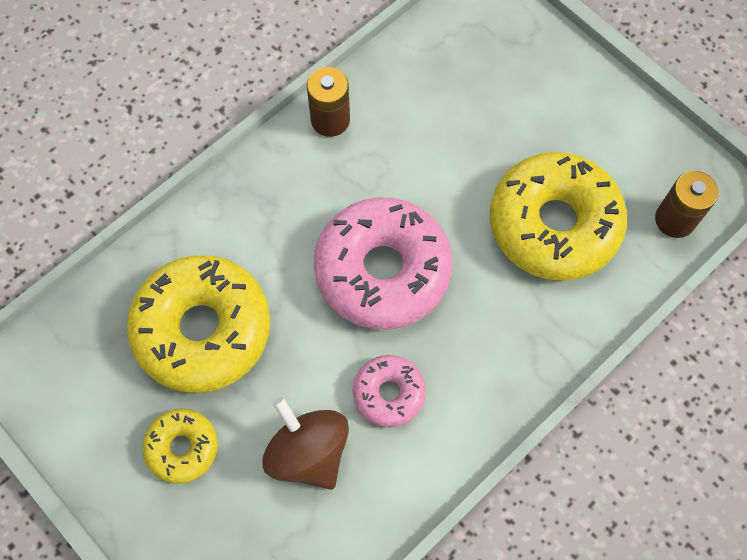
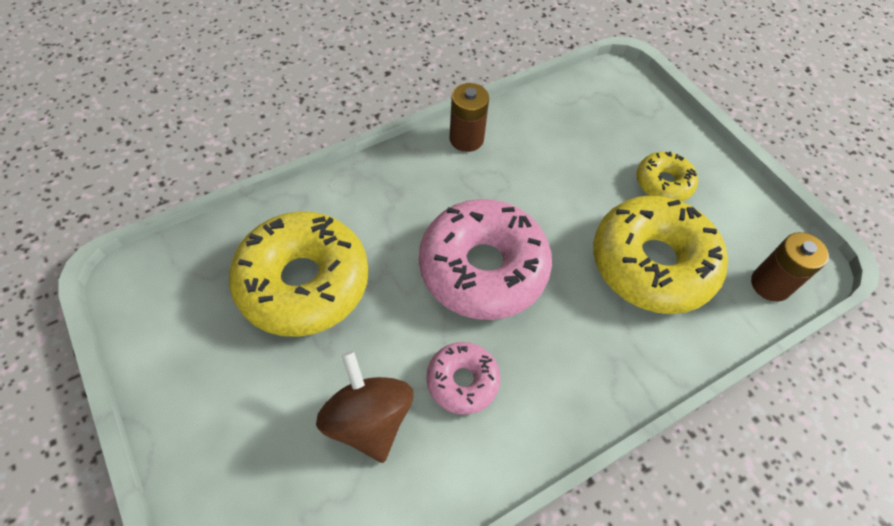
camera: 10 degrees right, 10 degrees down
yellow donut [142,409,218,484] -> yellow donut moved to [636,152,698,202]

